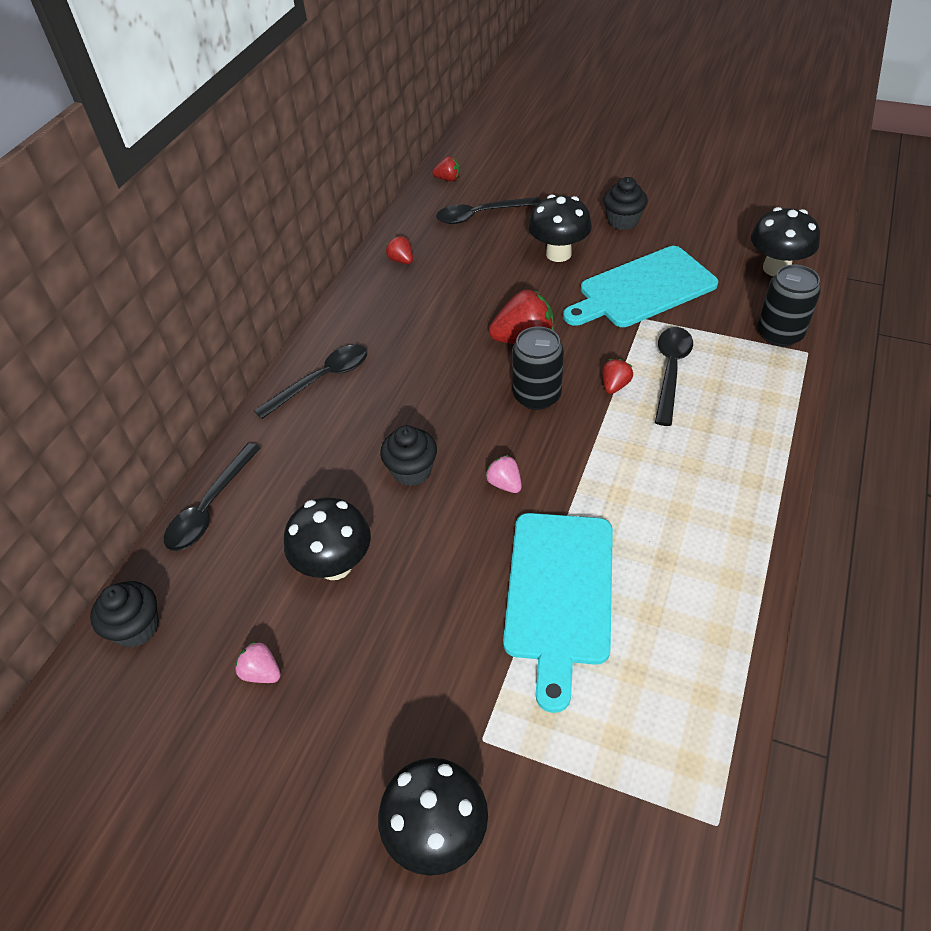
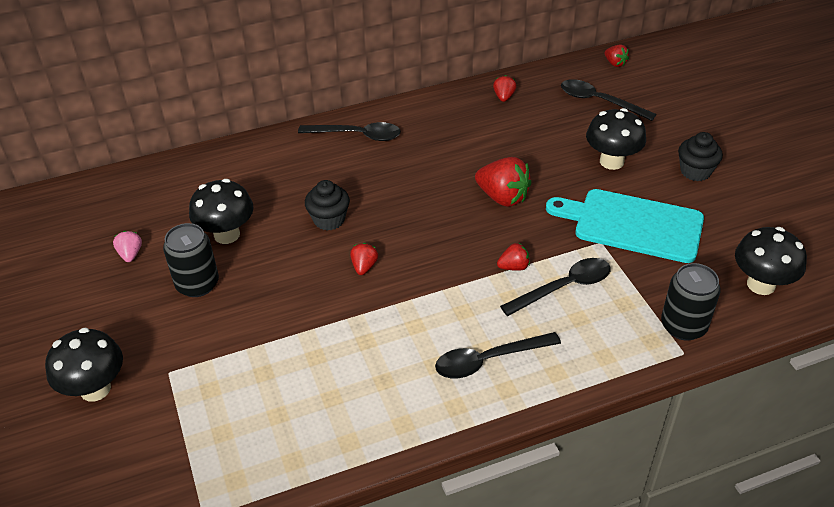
camera: 45 degrees right, 5 degrees down
black cupcake [90,581,159,648] -> none
black spoon [164,443,261,551] -> black spoon moved to [435,332,561,378]
pink strawberry [486,455,522,493] -> red strawberry [350,243,378,275]
turquoise cutting board [503,513,613,713] -> none
black can [512,326,564,410] -> black can moved to [163,223,219,297]

